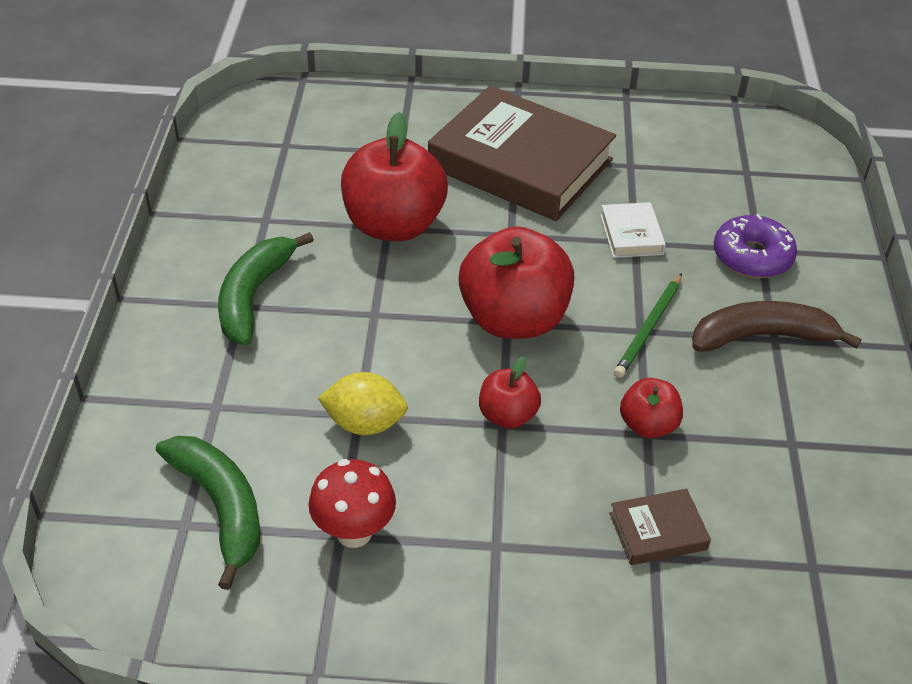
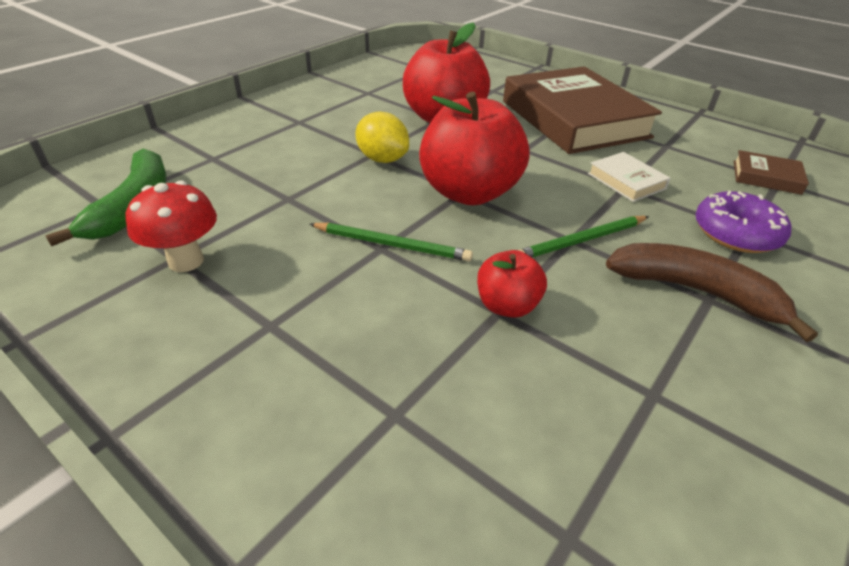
camera: 35 degrees right, 5 degrees down
green banana [218,232,314,345] -> none
yellow lemon [318,372,408,435] -> yellow lemon moved to [355,112,409,163]
red apple [479,357,541,429] -> green pencil [310,223,473,261]
white book [600,202,666,258] -> white book turned 60 degrees counterclockwise [588,152,671,202]
brown book [609,489,711,565] -> brown book moved to [734,150,809,195]

